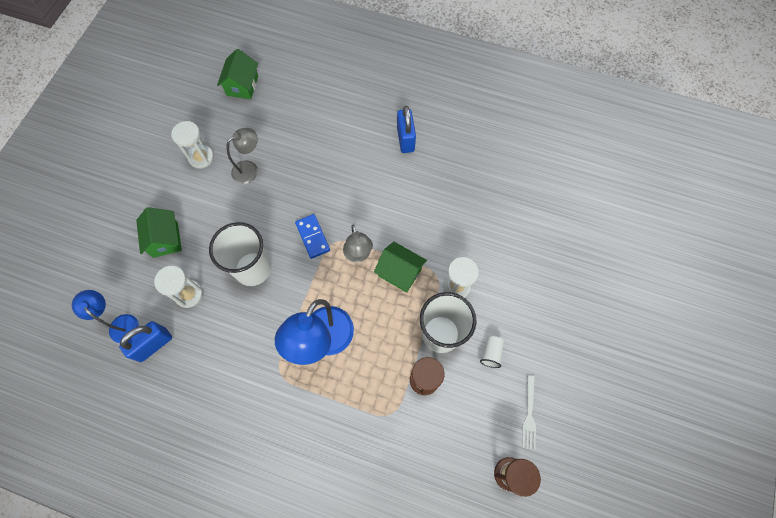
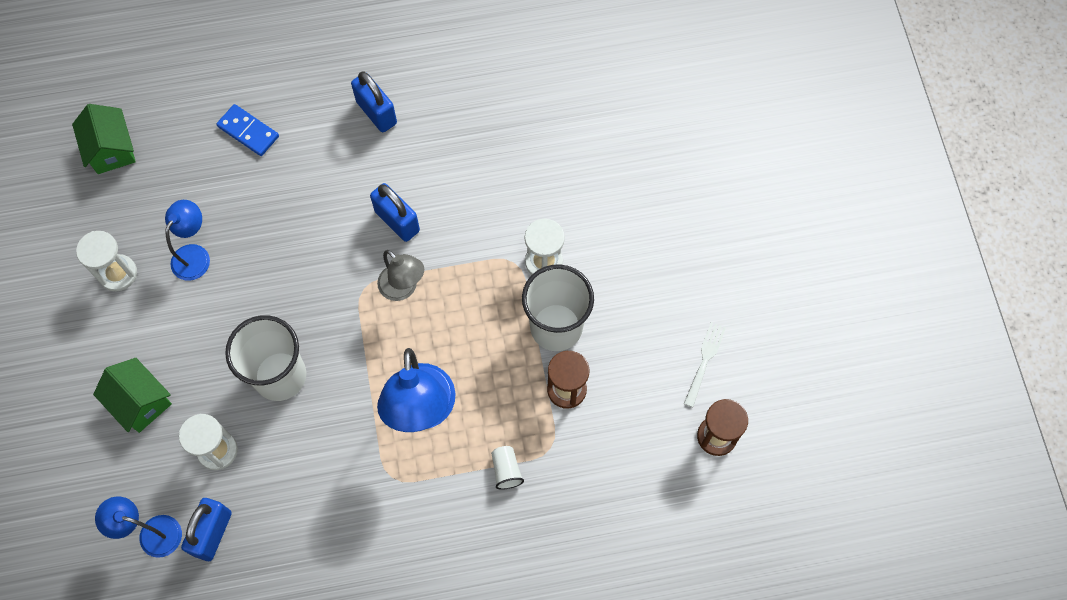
camera: 30 degrees left, 0 degrees up
grey lamp [227,128,258,184] -> blue lamp [165,200,210,281]
blue domino [295,214,330,259] -> blue domino moved to [216,104,279,156]
green house [374,242,427,293] -> none
white cup [480,336,504,368] -> white cup moved to [491,446,524,490]
white fork [522,375,536,449] -> white fork turned 135 degrees counterclockwise [684,322,726,407]
none -> blue padlock [370,183,420,242]

